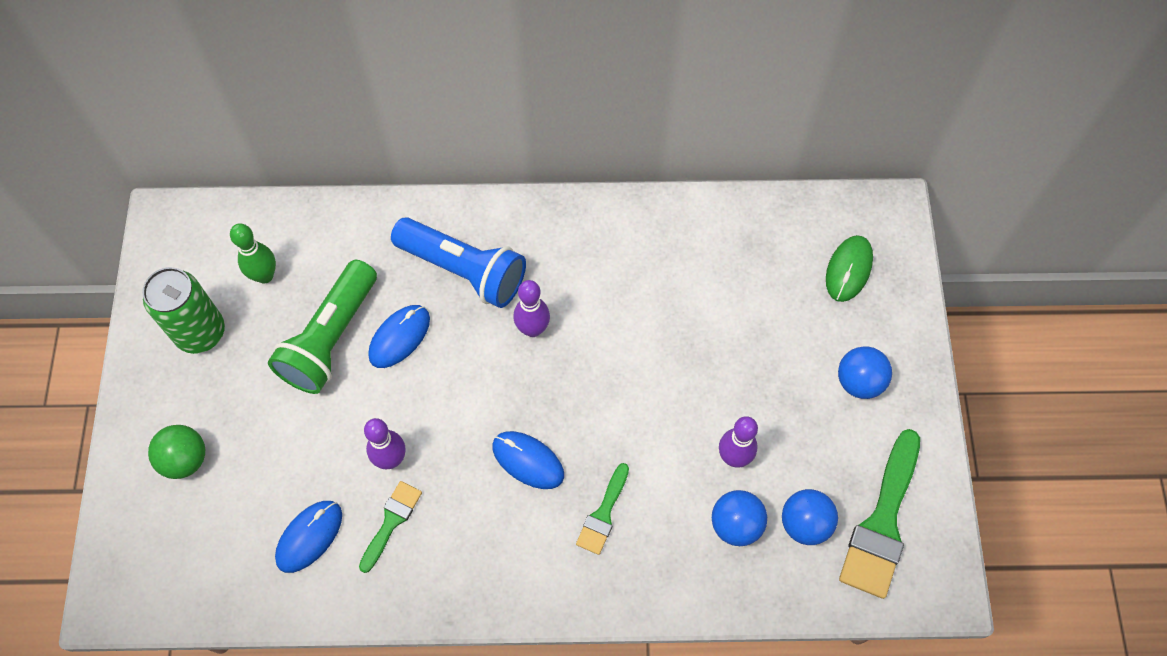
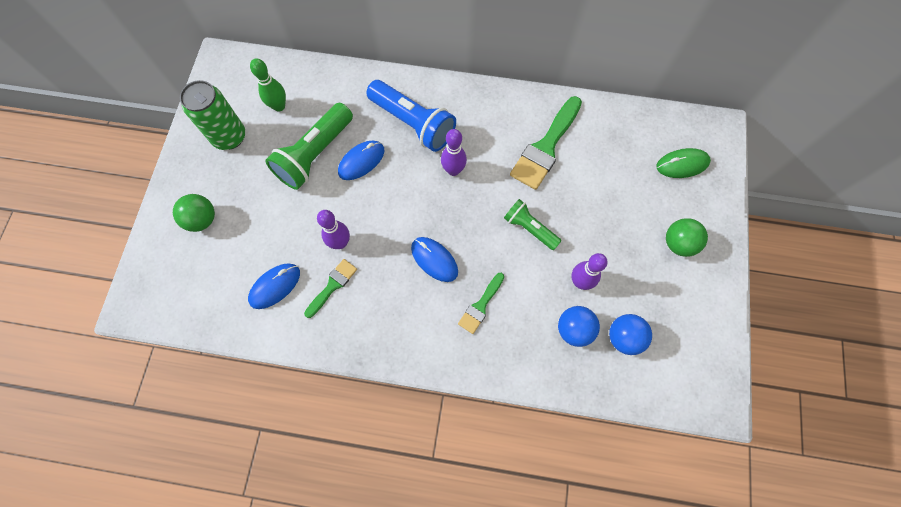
camera: 10 degrees right, 5 degrees up
green mouse [826,235,873,302] -> green mouse turned 45 degrees clockwise [656,148,711,178]
blue ball [838,346,892,399] -> green ball [666,218,708,257]
green brush [839,429,920,599] -> green brush moved to [510,96,582,190]
none -> green flashlight [504,199,561,250]

